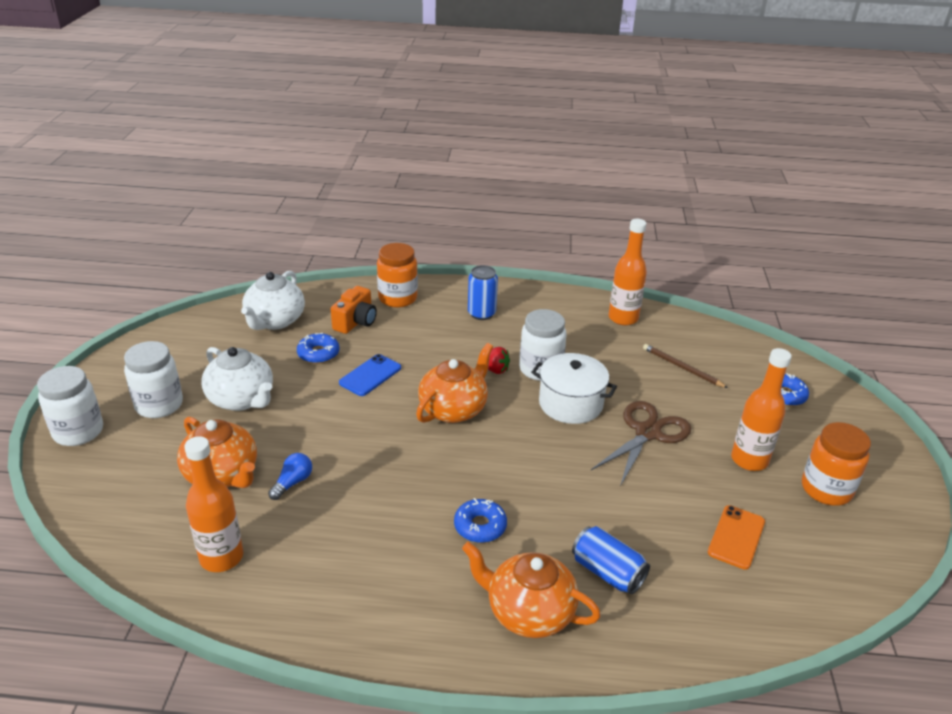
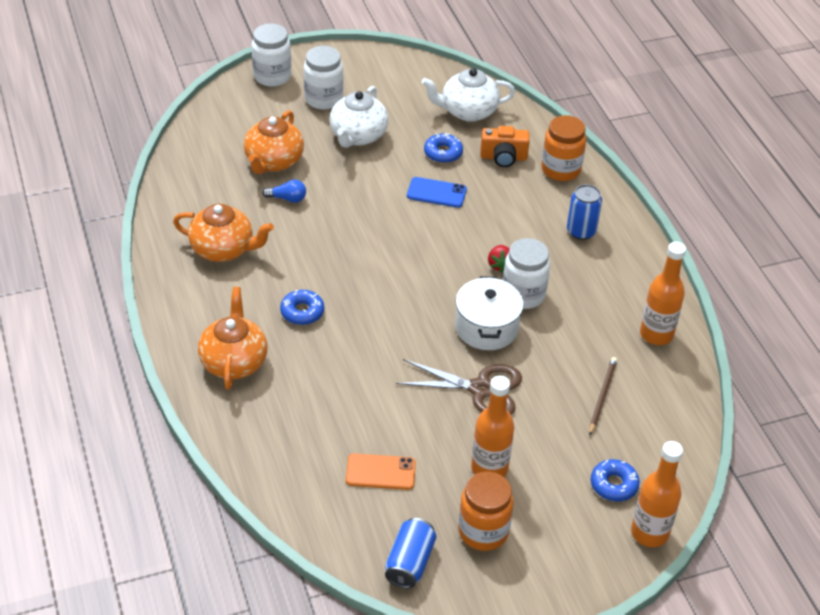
camera: 65 degrees right, 10 degrees up
orange bottle [184,436,243,572] -> orange bottle moved to [631,441,683,547]
orange teapot [416,343,493,423] -> orange teapot moved to [173,204,274,262]
blue can [572,526,650,594] -> blue can moved to [385,518,436,589]

